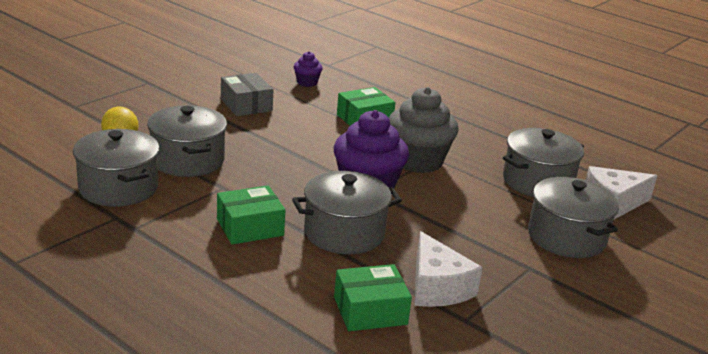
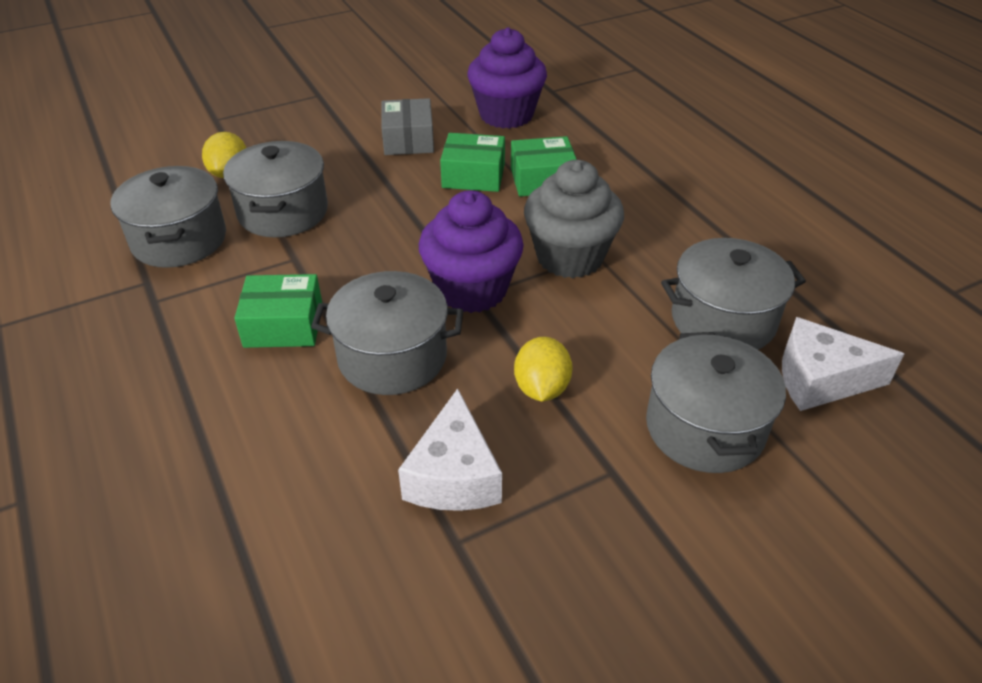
camera: 25 degrees right, 15 degrees up
purple cupcake [294,51,323,87] -> purple cupcake [467,27,547,129], size x2.08
green box [334,264,412,331] -> green box moved to [440,133,505,192]
none -> yellow lemon [514,337,573,402]

